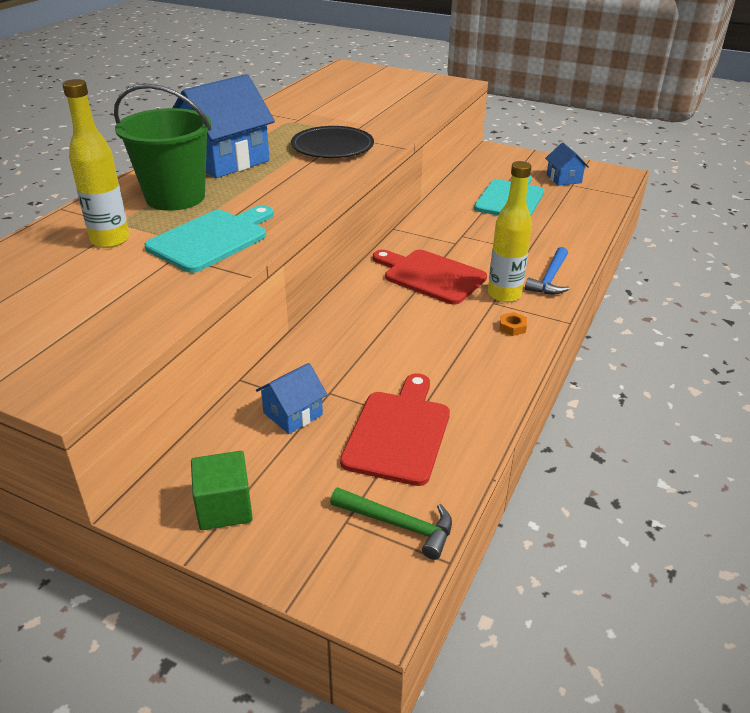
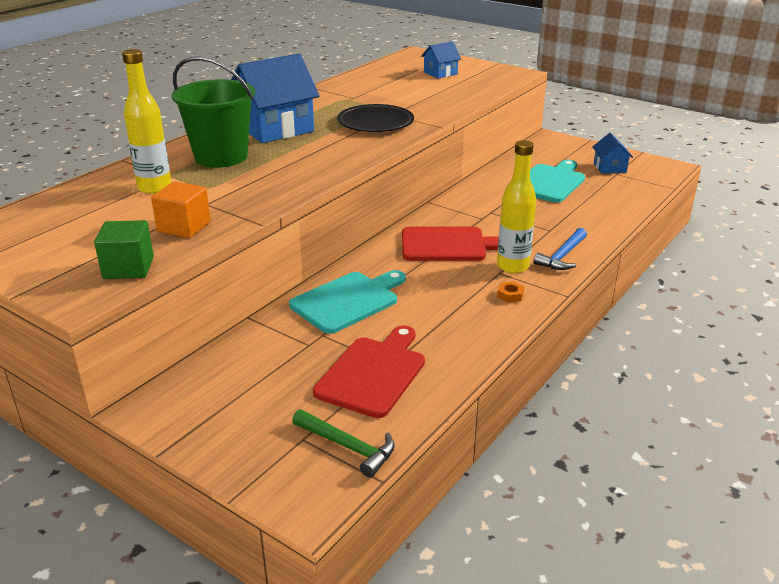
camera: 10 degrees right, 5 degrees down
turquoise cutting board [145,205,274,273] -> turquoise cutting board moved to [289,270,406,334]
green cube [191,451,253,530] -> green cube moved to [94,220,154,279]
blue house [256,363,328,434] -> blue house moved to [421,41,461,79]
red cutting board [373,250,487,305] -> red cutting board turned 135 degrees clockwise [402,227,499,261]
none -> orange cube [151,181,211,238]

